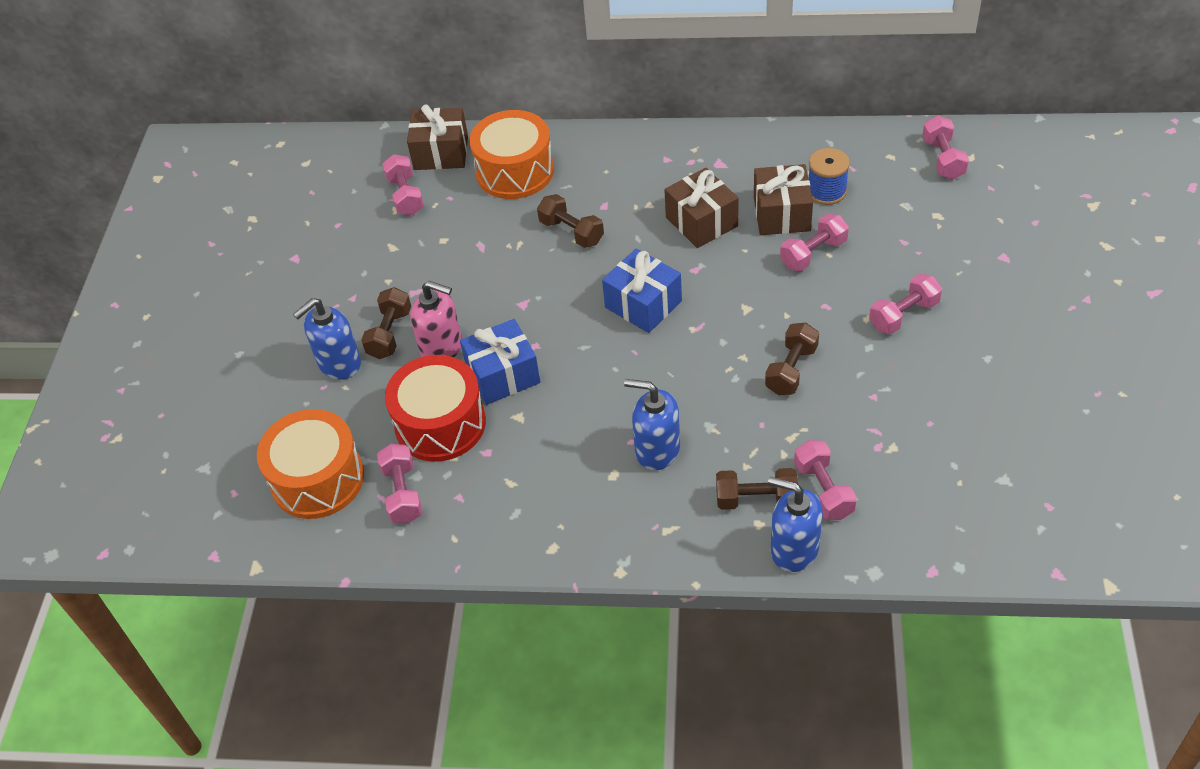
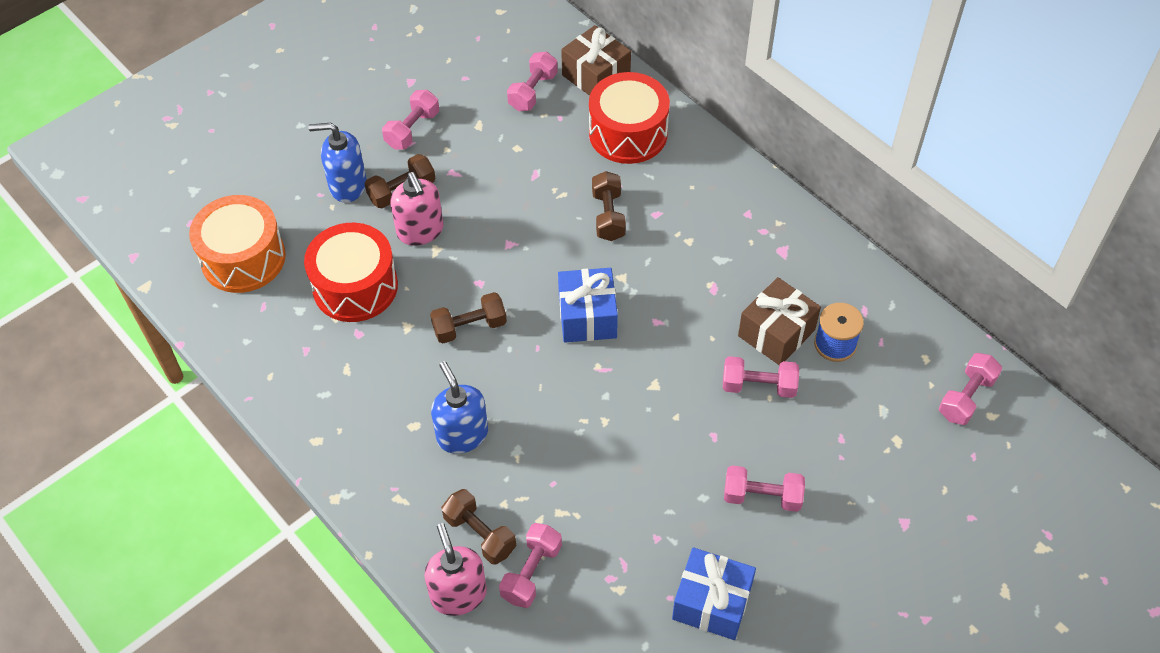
camera: 40 degrees right, 5 degrees up
pink dumbbell [377,444,423,523] -> pink dumbbell moved to [382,90,439,149]
blue gift [460,319,540,405] -> blue gift moved to [672,547,756,640]
orange drum [469,110,554,199] -> red drum [589,72,670,164]
brown gift [664,168,739,248] -> none
brown dumbbell [765,323,819,395] -> brown dumbbell moved to [430,292,507,343]
blue soap dispenser [768,477,823,572] -> pink soap dispenser [424,523,487,616]

